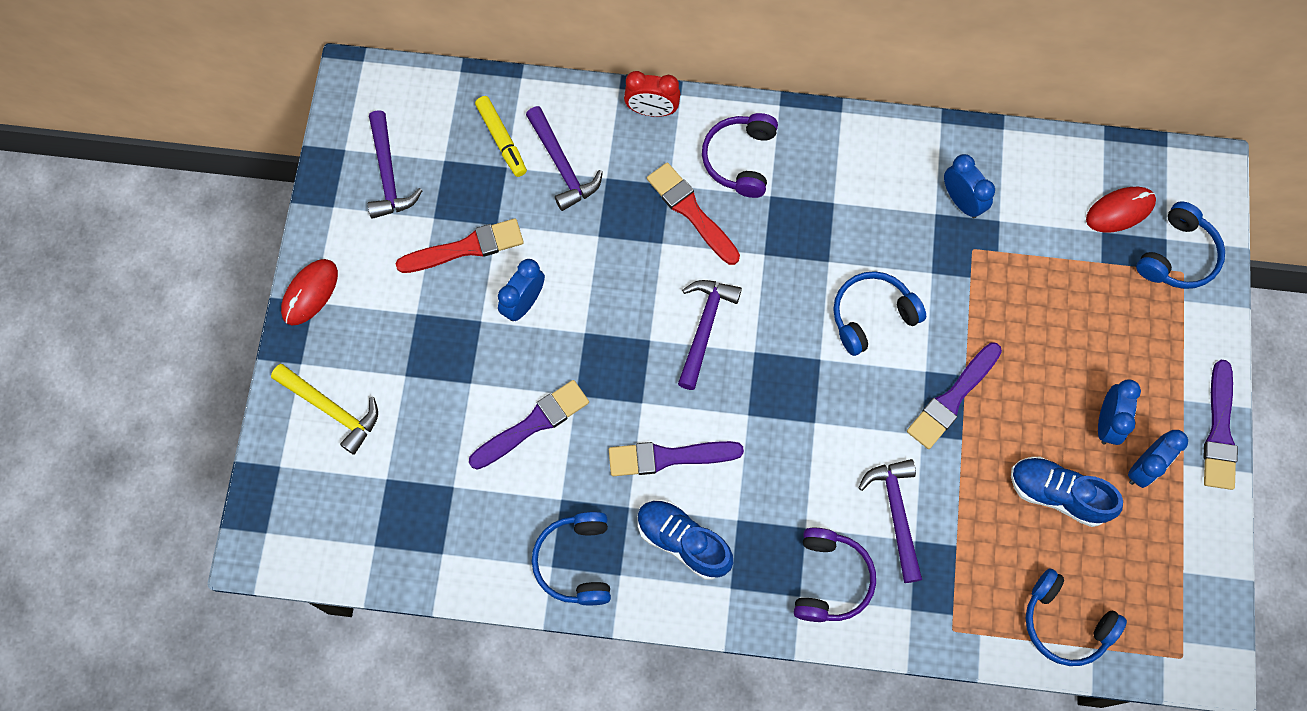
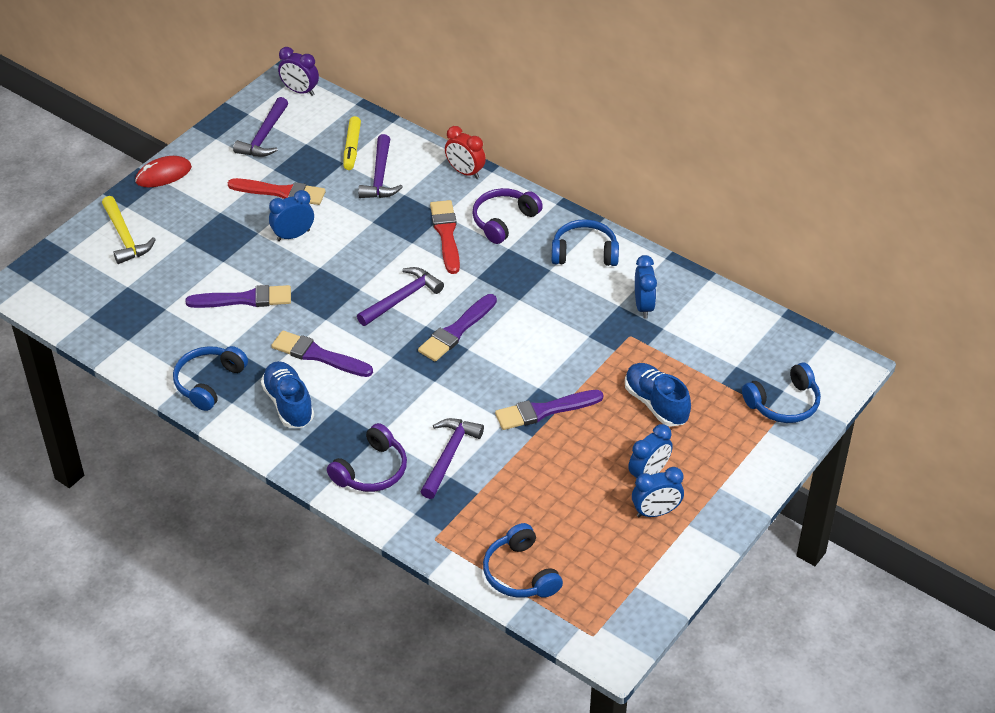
camera: 30 degrees right, 25 degrees down
blue headphones [833,271,926,356] -> blue headphones moved to [552,219,619,266]
blue shoe [1011,457,1123,527] -> blue shoe moved to [625,363,691,427]
red mouse [1086,187,1156,233] -> none
purple brush [1203,360,1238,490] -> purple brush moved to [418,294,497,362]
none -> purple clock [278,47,319,96]

